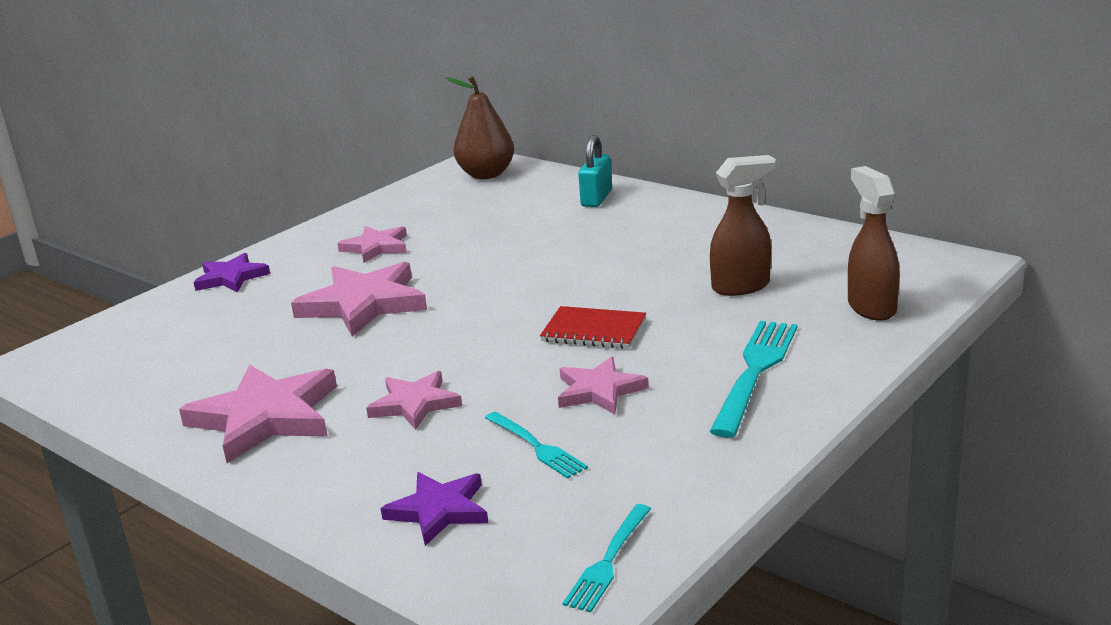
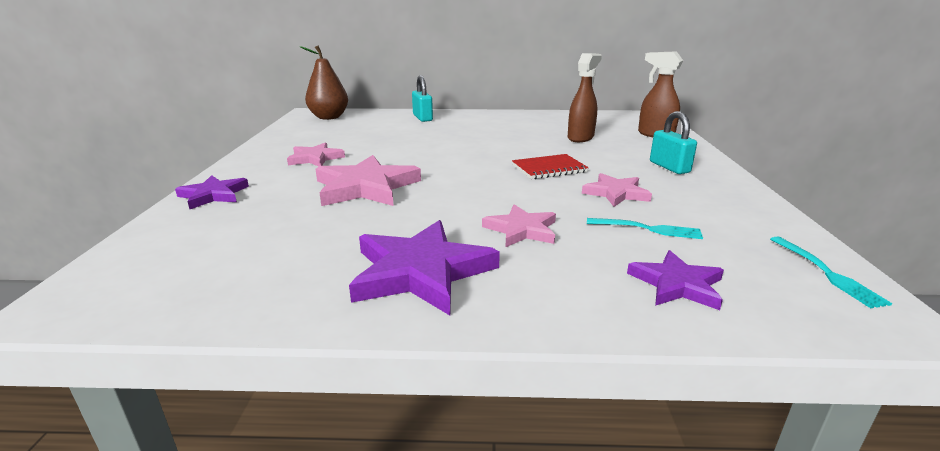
camera: 40 degrees left, 0 degrees up
pink star [179,364,337,463] -> purple star [349,220,500,315]
turquoise fork [709,321,797,438] -> turquoise padlock [650,111,697,174]

